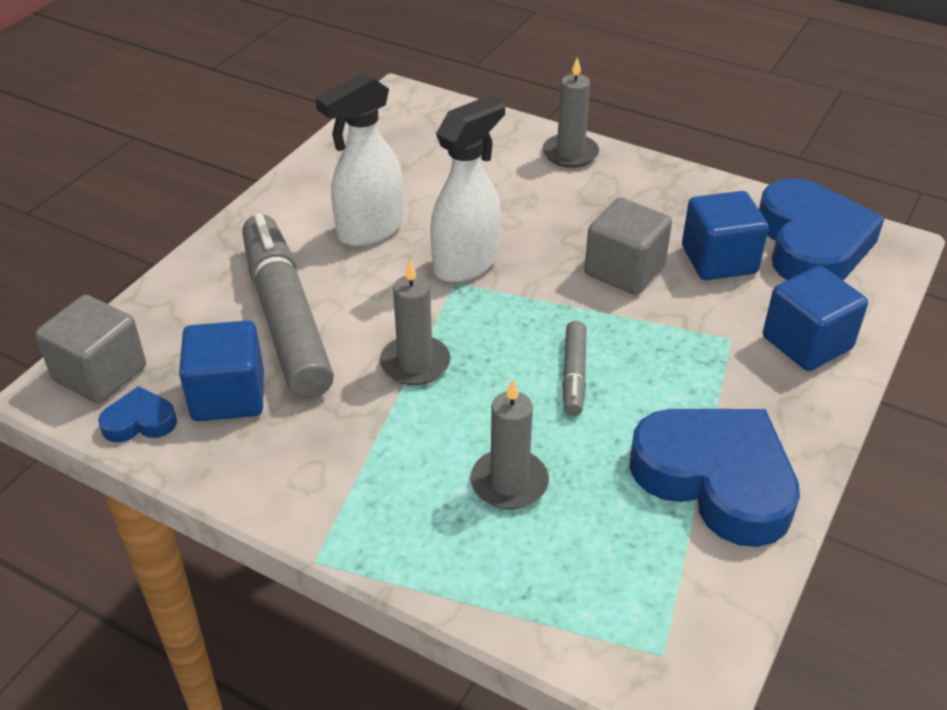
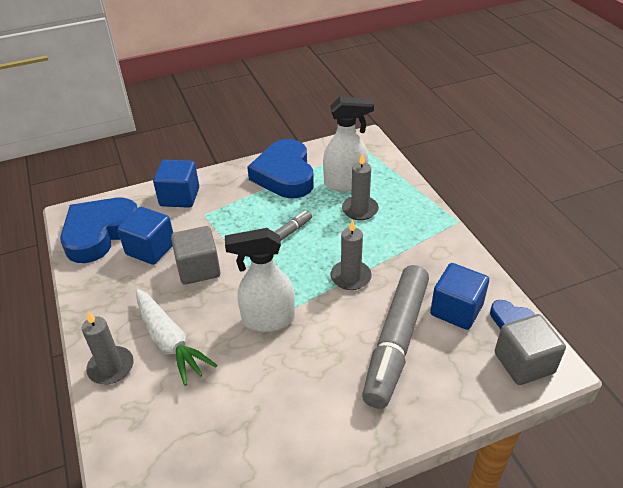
camera: 140 degrees left, 0 degrees up
white spray bottle [316,72,404,246] -> white spray bottle moved to [323,97,374,192]
none -> white carrot [136,289,217,386]

